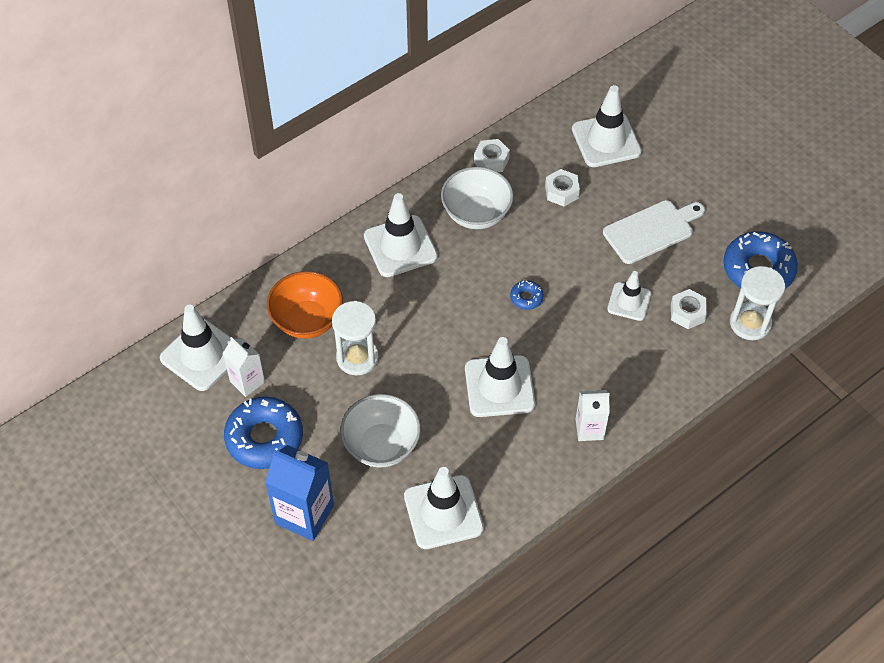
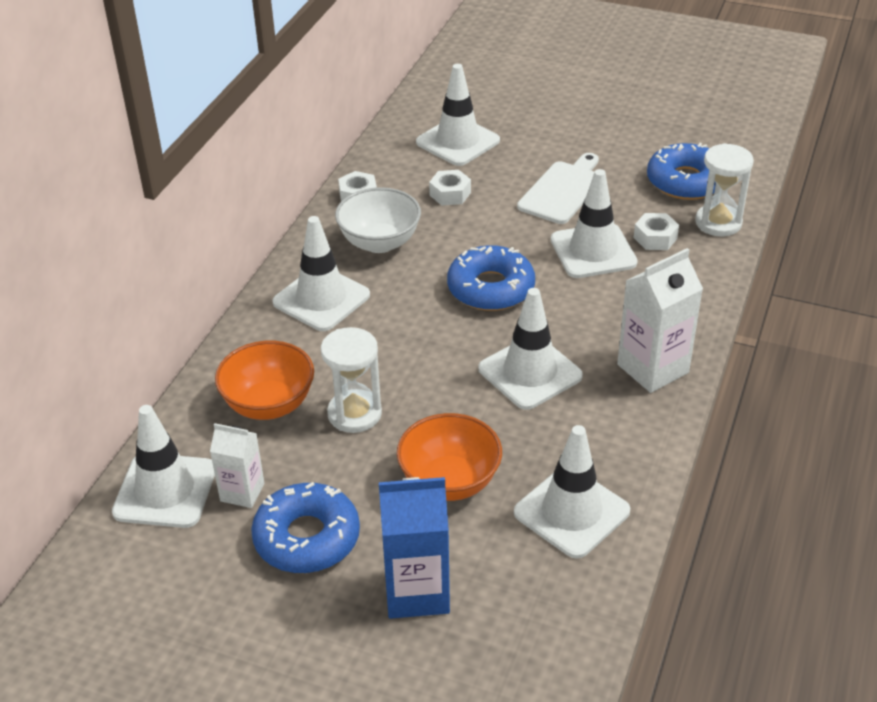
camera: 30 degrees left, 15 degrees down
white bowl [340,394,421,467] -> orange bowl [397,413,502,501]
blue donut [510,280,544,310] -> blue donut [447,245,535,311], size x2.21
white carton [576,390,610,441] -> white carton [617,248,703,393], size x1.64
white traffic cone [607,271,651,321] -> white traffic cone [551,169,638,278], size x1.64

